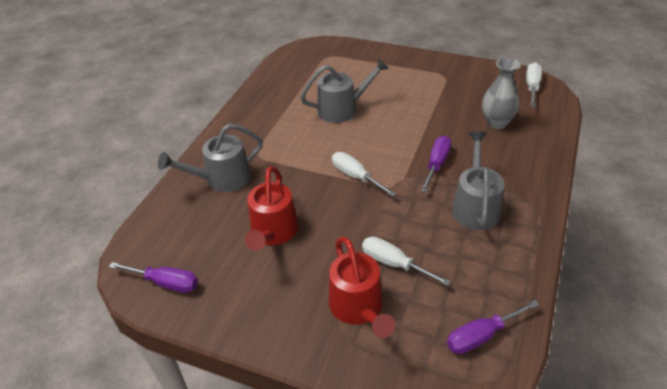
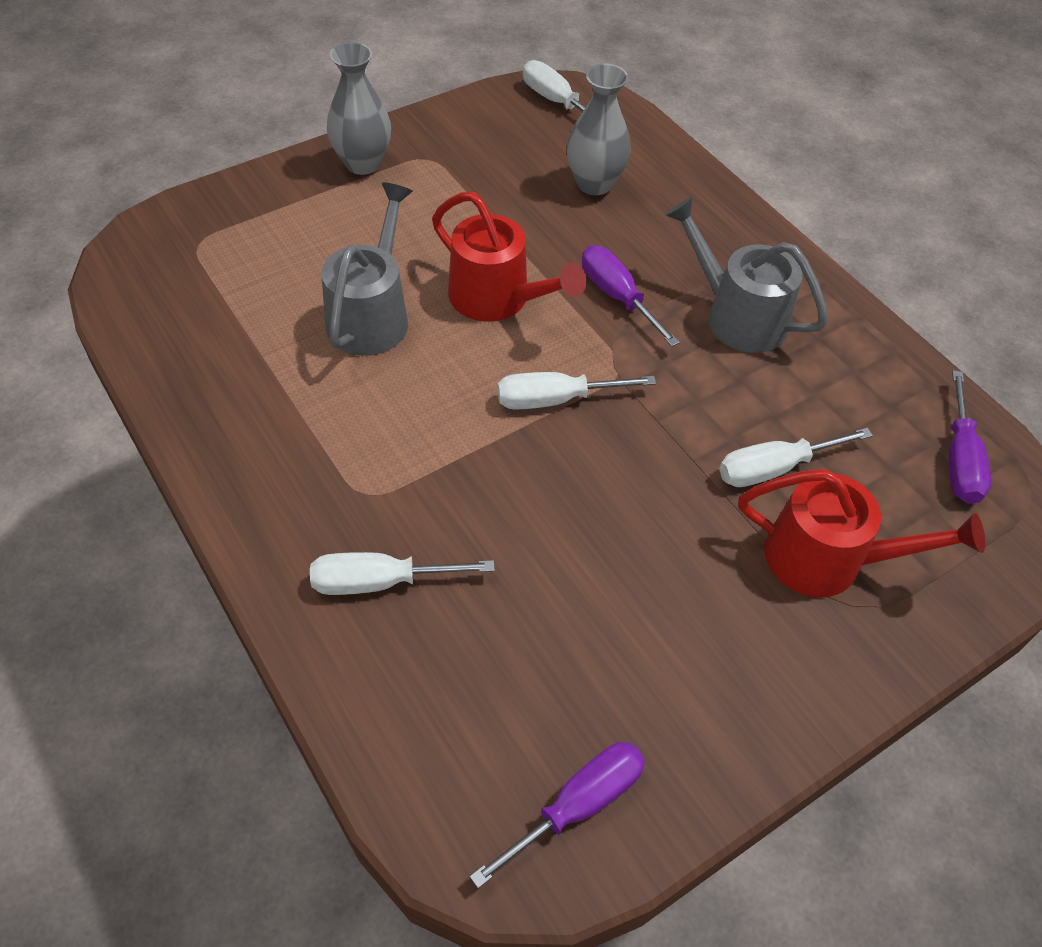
camera: 60 degrees left, 10 degrees up
grey watering can [158,124,263,192] -> white screwdriver [310,552,495,595]
red watering can [245,166,299,251] -> red watering can moved to [432,192,587,322]
none -> grey vase [327,42,391,175]

